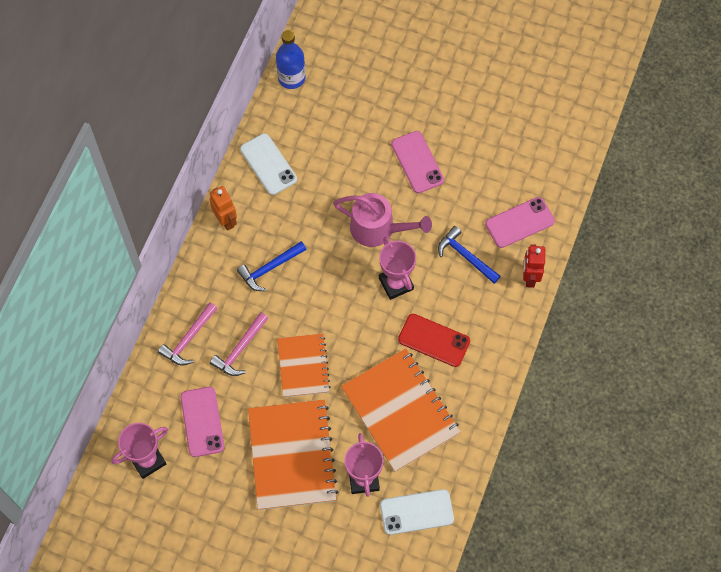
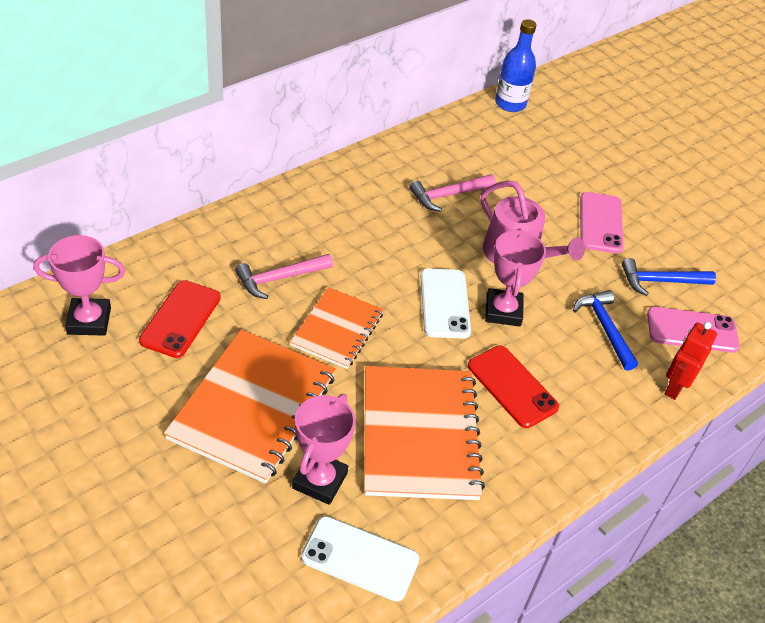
camera: 25 degrees right, 20 degrees down
pink hammer [158,302,218,366] -> pink hammer moved to [409,174,496,212]
pink phone [180,387,224,457] -> red phone [139,280,221,358]
orange robot [209,186,237,231] -> none
blue hammer [237,241,307,291] -> blue hammer moved to [622,258,716,296]
white phone [240,133,297,195] -> white phone moved to [420,268,471,339]

